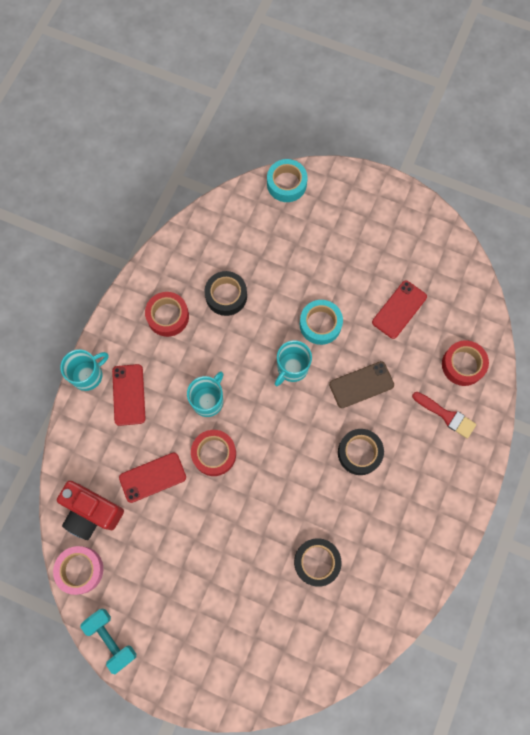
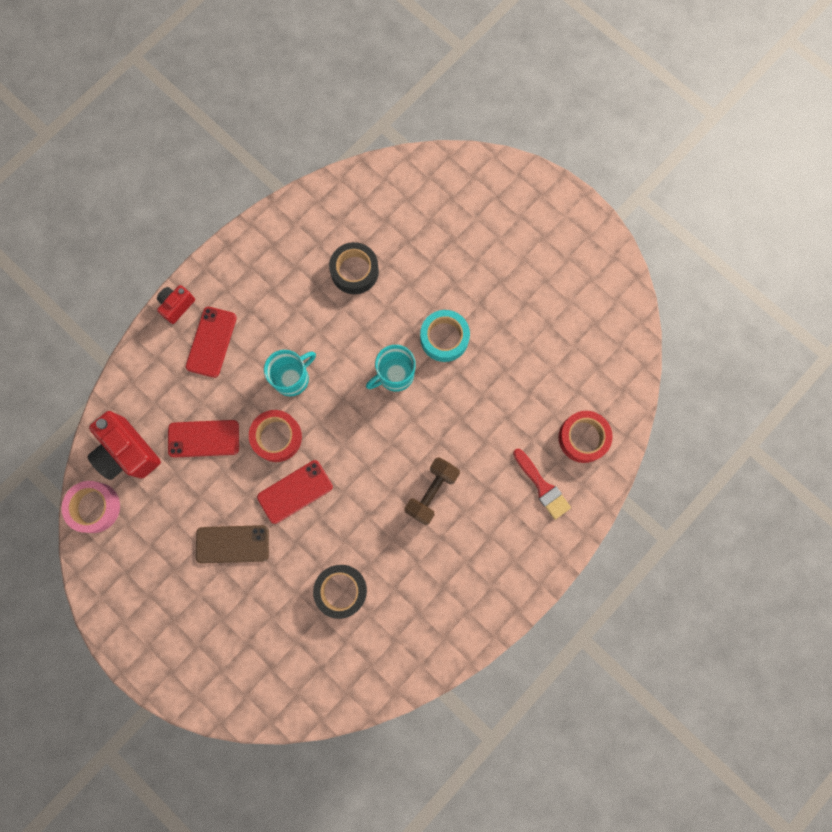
camera: 20 degrees right, 5 degrees up
turquoise mug [60,349,109,391] -> red camera [157,285,195,324]
turquoise dumbbell [80,609,136,674] -> none
red tape [145,292,189,337] -> none
turquoise tape [267,159,308,202] -> none
brown phone [329,361,394,408] -> brown phone moved to [196,525,269,564]
black tape [338,429,384,475] -> brown dumbbell [405,457,460,525]
red phone [372,280,427,339] -> red phone moved to [257,460,333,524]

